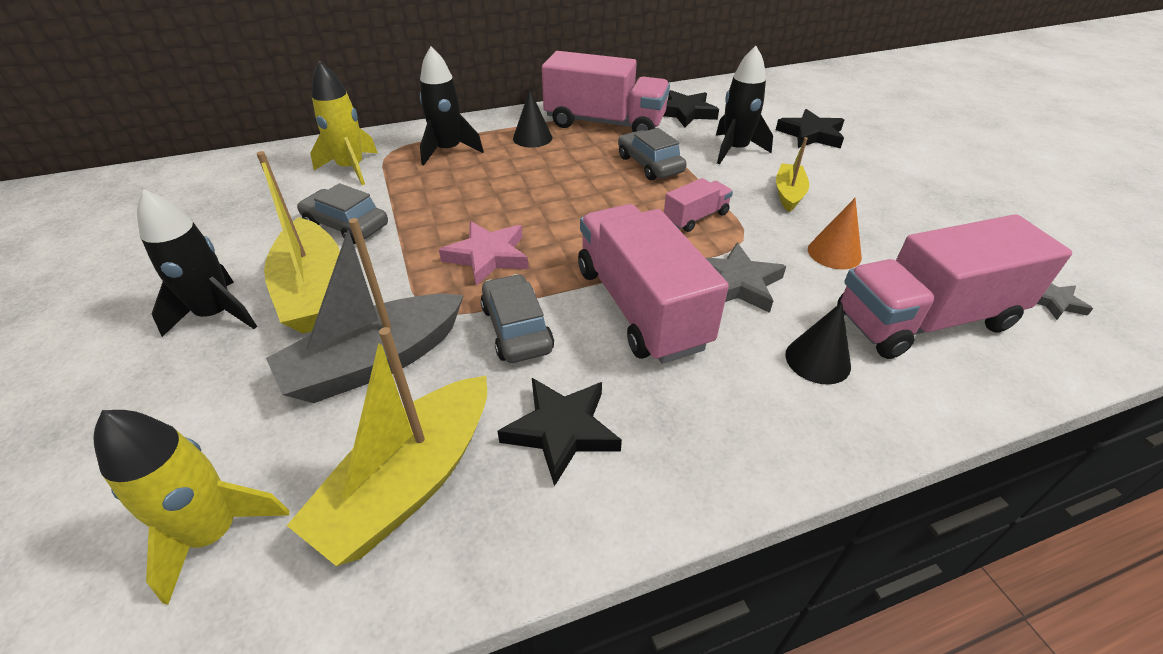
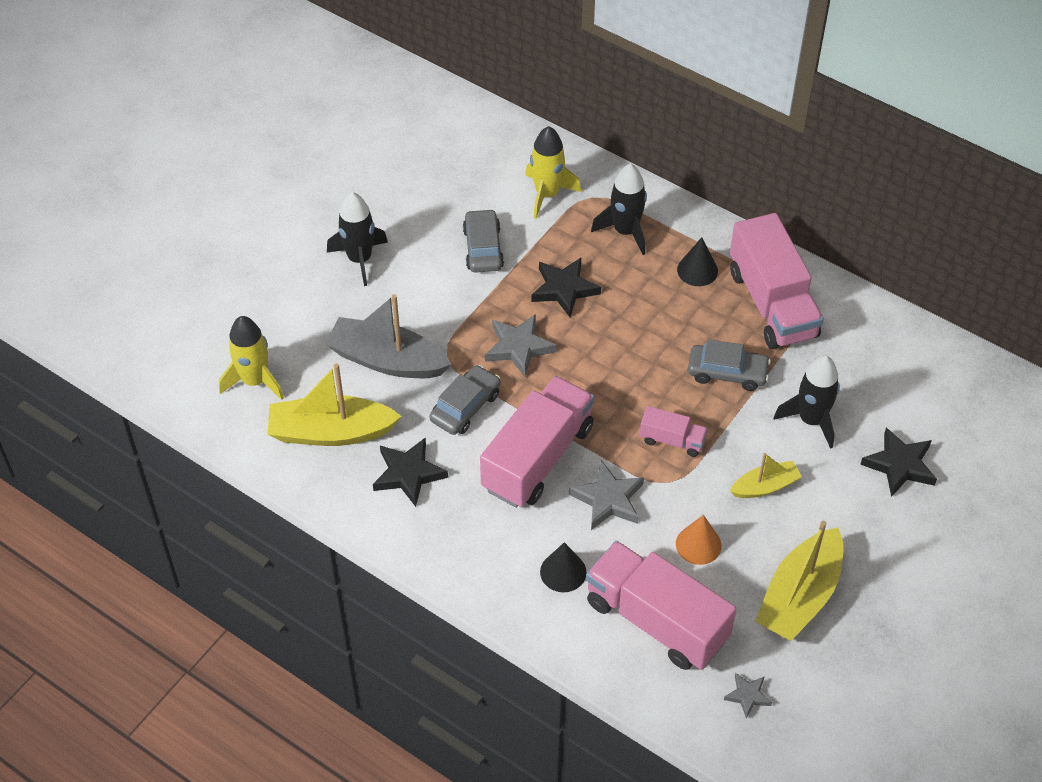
camera: 55 degrees right, 10 degrees up
yellow boat [256,151,340,334] -> yellow boat moved to [755,521,844,641]
pink star [439,221,529,286] -> grey star [485,314,556,377]
grey car [618,128,687,180] -> grey car turned 75 degrees clockwise [688,339,771,391]
black star [664,90,719,127] -> black star moved to [532,258,601,317]

